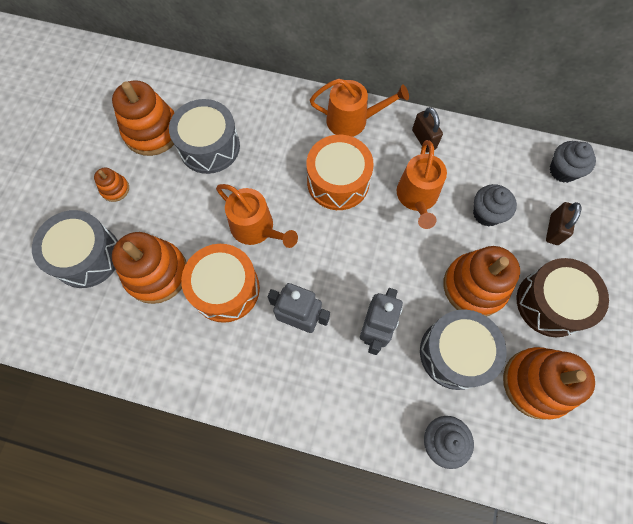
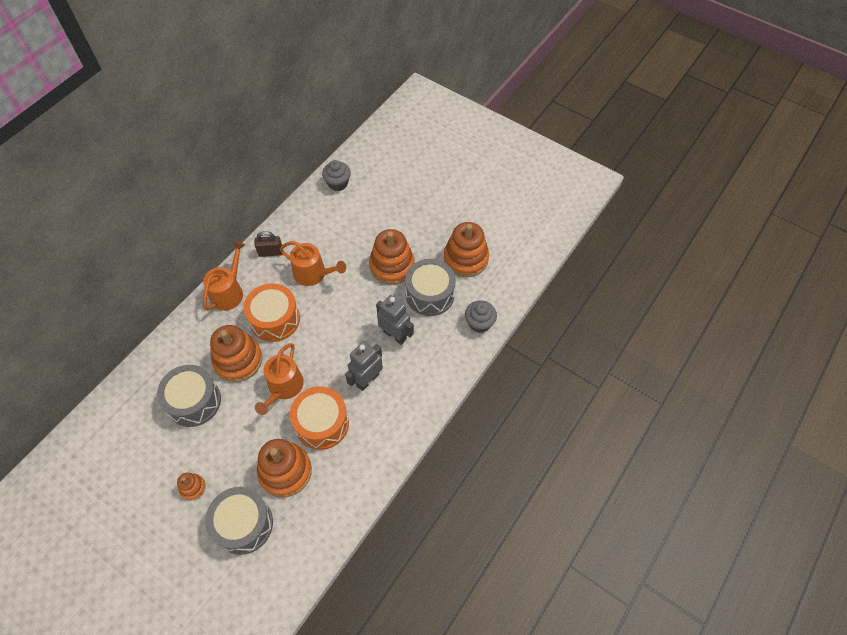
camera: 70 degrees left, 10 degrees down
orange stacking toy [112,80,175,156] -> orange stacking toy moved to [210,325,262,382]
orange watering can [216,184,298,248] -> orange watering can turned 135 degrees clockwise [255,343,304,415]
grey cupcake [473,184,517,227] -> none
brown drum [517,258,609,337] -> none
brown padlock [546,202,581,245] -> none

